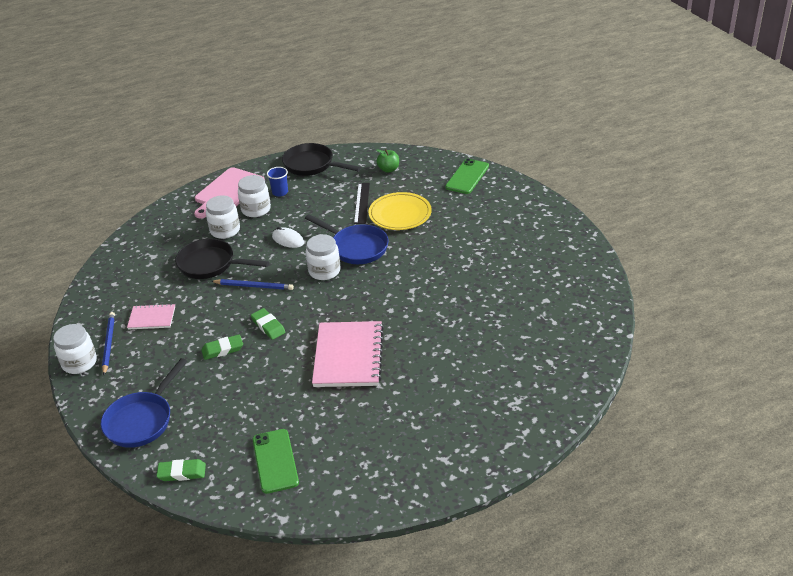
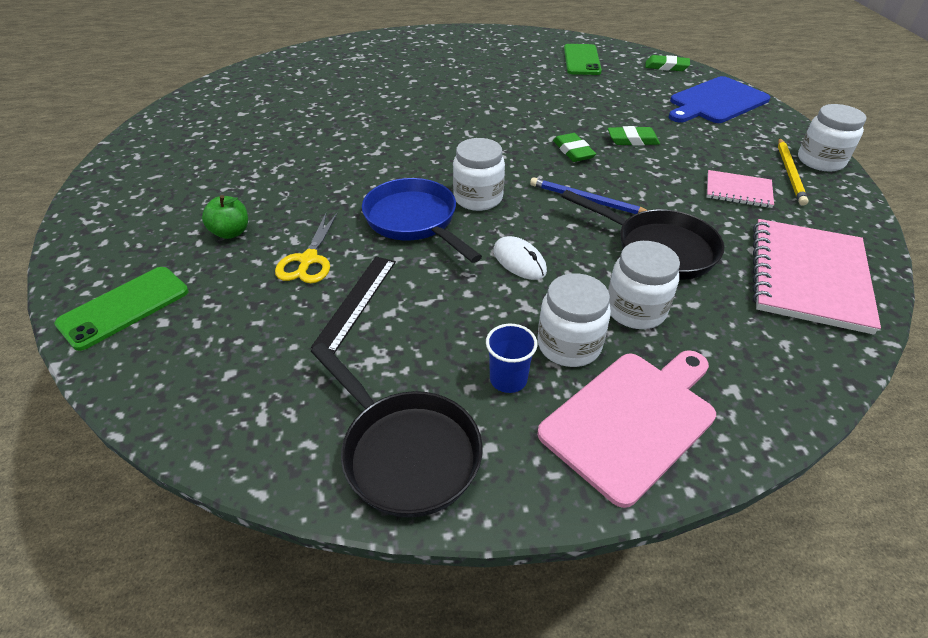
camera: 165 degrees left, 5 degrees up
blue pan [101,358,187,448] -> blue cutting board [669,76,770,123]
blue pencil [102,312,115,375] -> yellow pencil [778,138,809,206]
pink notebook [312,321,384,387] -> pink notebook moved to [753,219,881,335]
yellow plate [368,192,432,230] -> yellow scissors [275,212,338,283]
green apple [376,149,399,173] -> green apple moved to [202,195,248,239]

